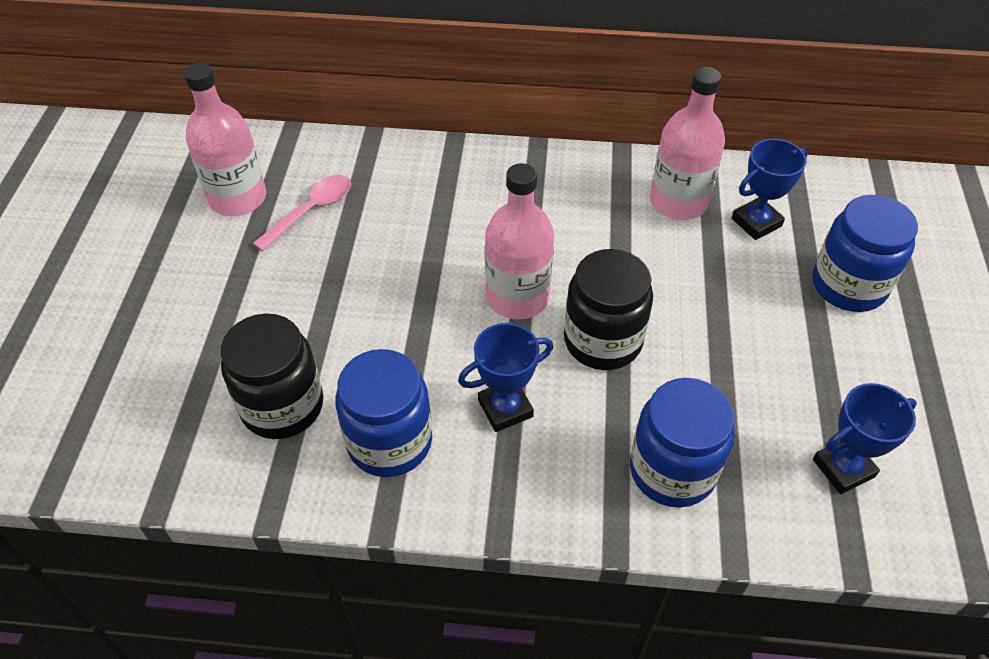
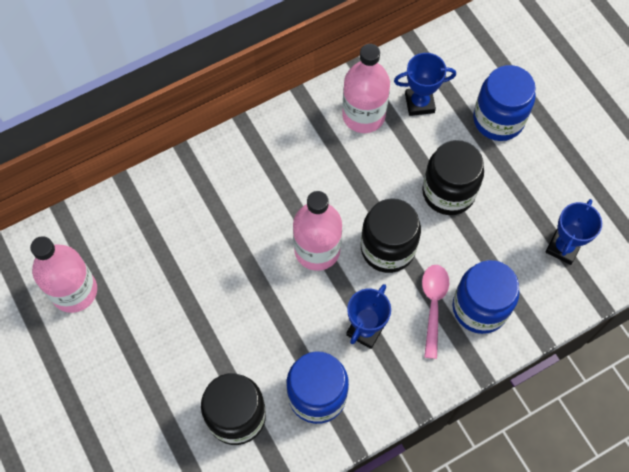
camera: 35 degrees left, 15 degrees up
pink spoon [253,175,351,251] -> pink spoon moved to [422,265,449,359]
blue trophy [732,139,807,240] -> blue trophy turned 60 degrees clockwise [394,53,456,116]
none -> black jar [422,140,484,215]

